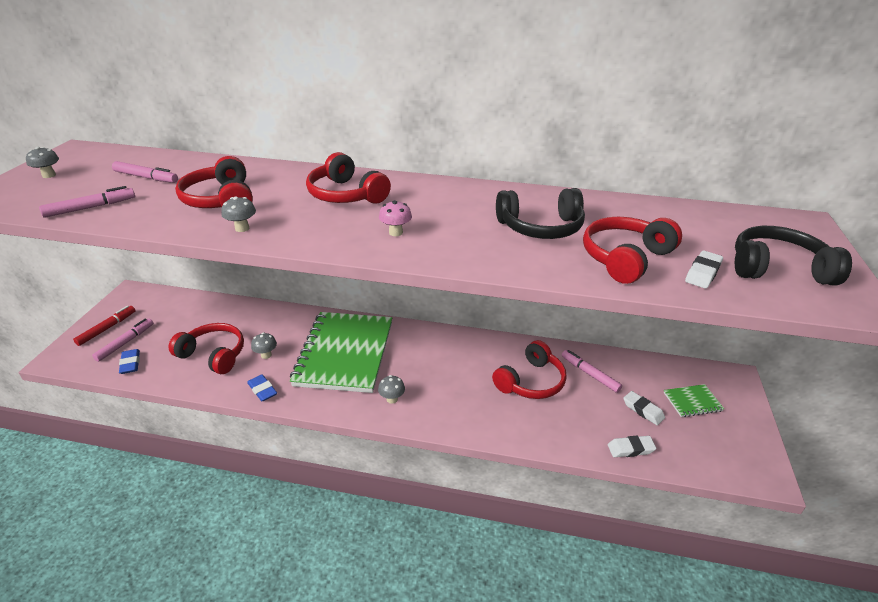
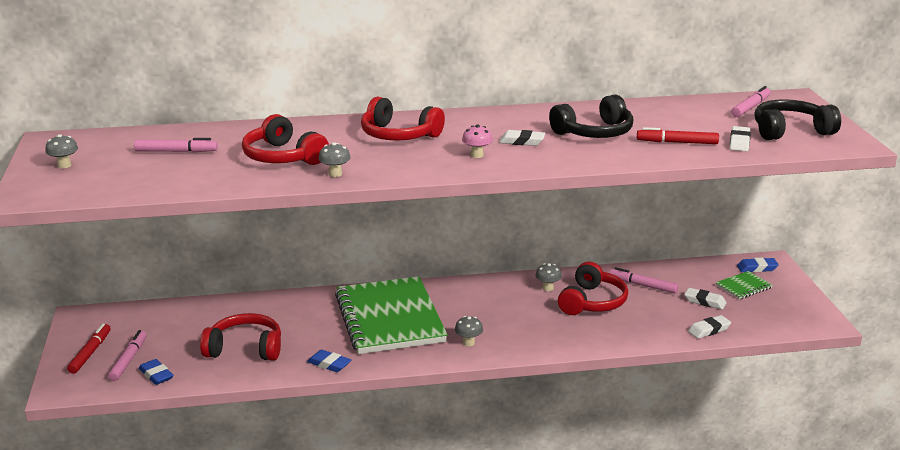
camera: 20 degrees left, 10 degrees down
pink marker [39,186,135,218] -> pink marker moved to [732,86,771,117]
grey mushroom [251,333,277,359] -> grey mushroom moved to [536,263,562,291]
red headphones [583,217,682,284] -> red marker [637,127,719,144]
none -> white eraser [499,130,545,146]
none -> blue eraser [737,258,779,272]

